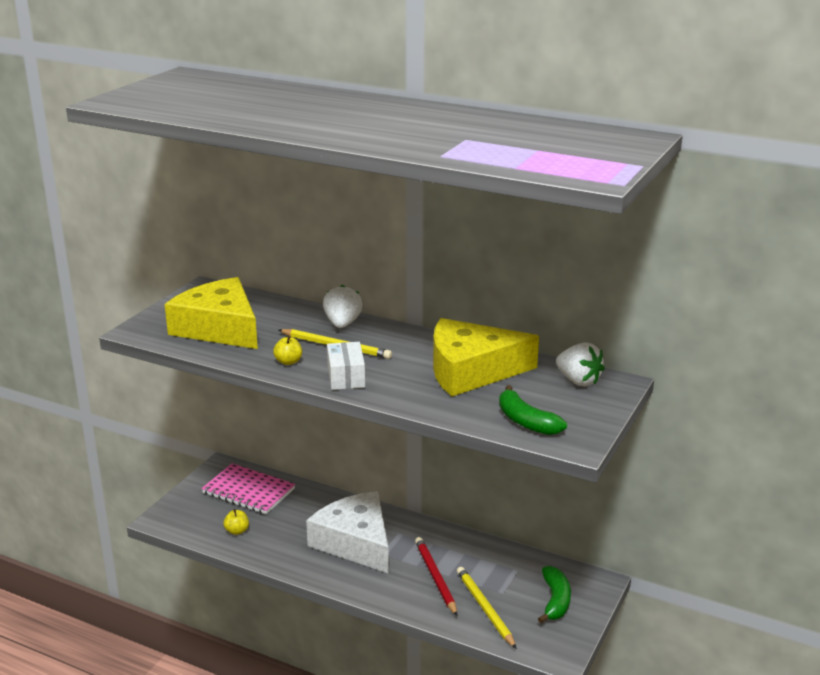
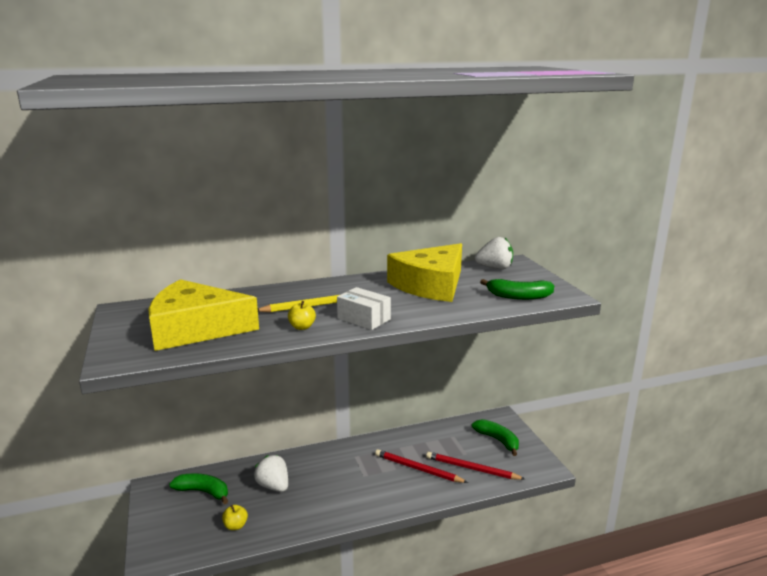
camera: 45 degrees left, 5 degrees down
pink notebook [202,463,295,514] -> green banana [169,473,228,505]
white cheese [306,491,389,574] -> none
white strawberry [323,285,362,328] -> white strawberry moved to [254,455,288,492]
yellow pencil [457,567,517,649] -> red pencil [426,452,525,480]

